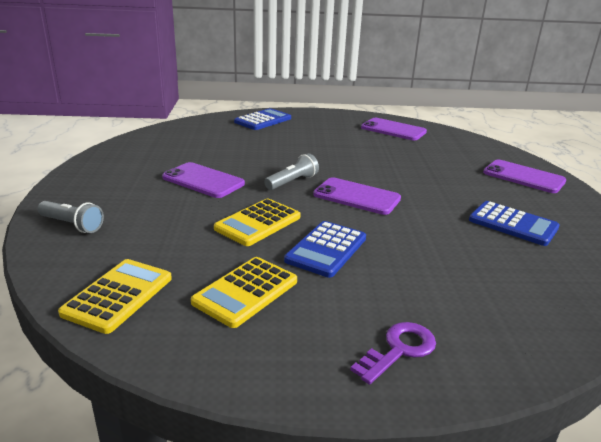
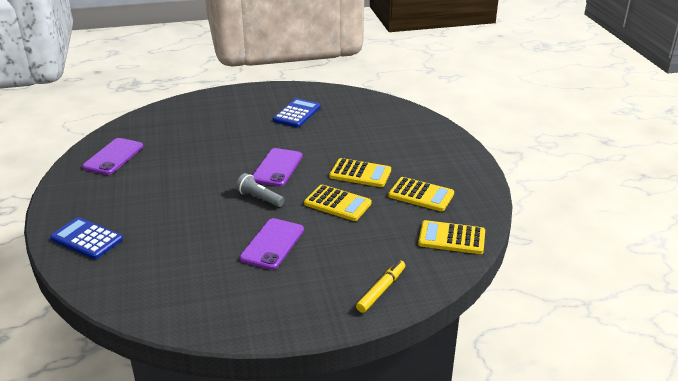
camera: 100 degrees left, 5 degrees up
grey flashlight [37,201,104,233] -> yellow marker [356,260,405,313]
blue calculator [284,221,366,278] -> yellow calculator [329,158,391,187]
purple key [350,322,436,385] -> none
purple phone [483,159,566,193] -> none

